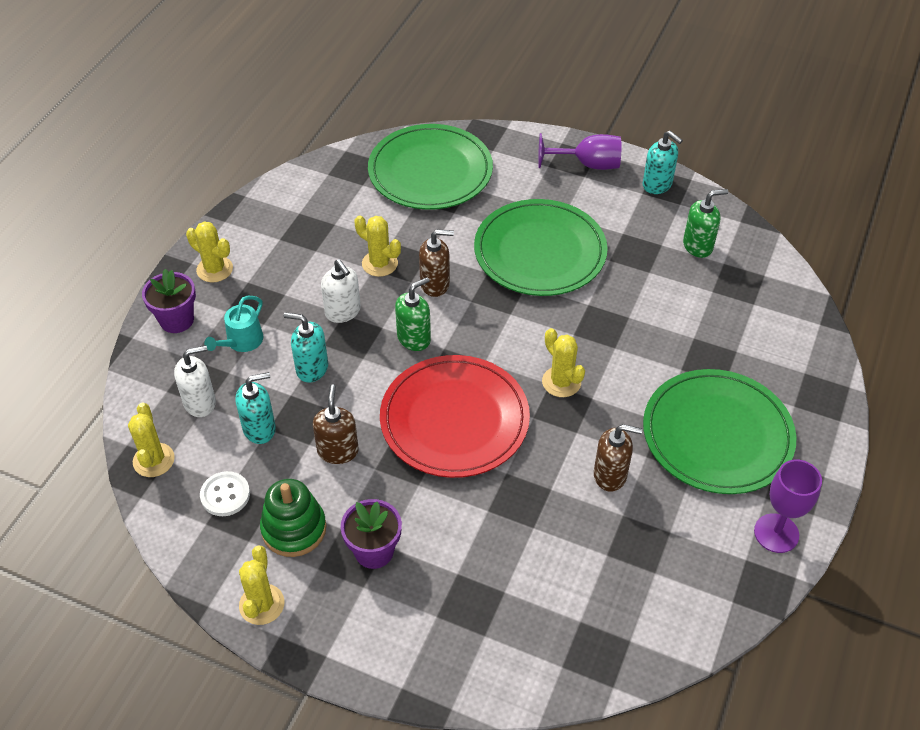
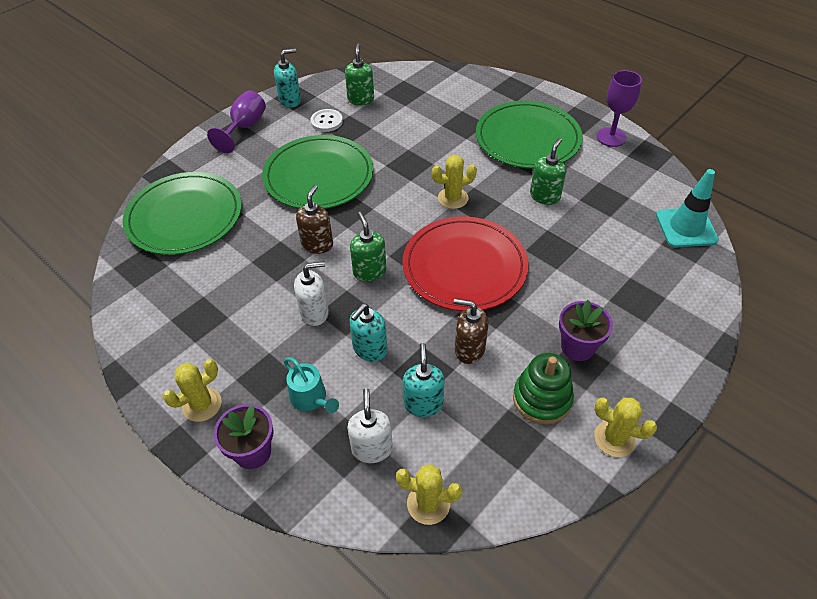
camera: 70 degrees left, 0 degrees up
white button [200,471,250,516] -> white button moved to [310,109,343,132]
yellow cactus [354,215,401,277] -> none
brown soap dispenser [594,424,642,492] -> green soap dispenser [530,138,566,205]
none -> turquoise traffic cone [656,169,719,248]

